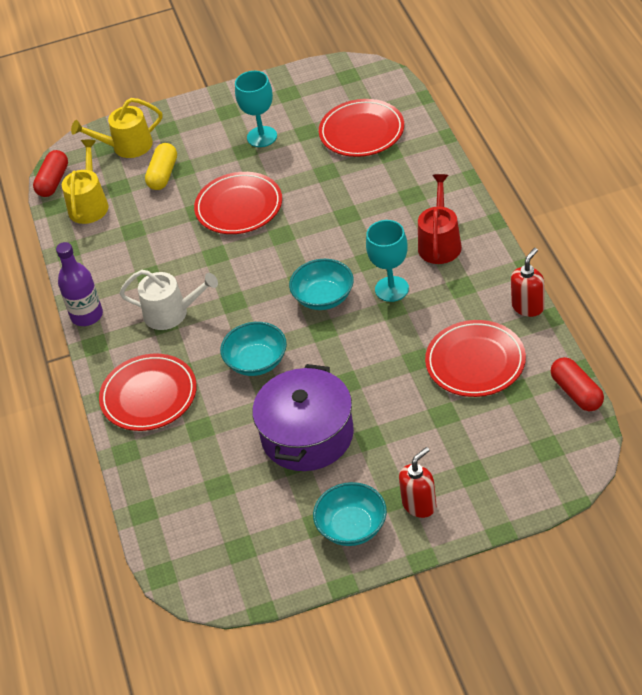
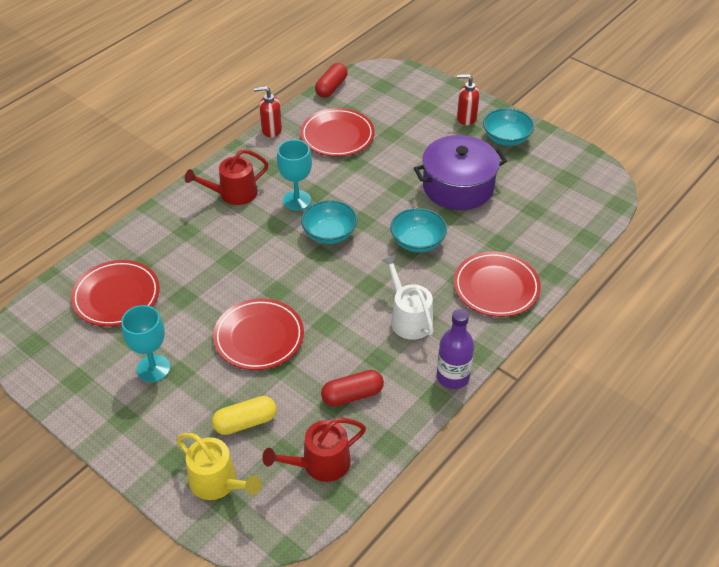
camera: 130 degrees left, 0 degrees up
red capsule [33,150,68,197] -> red capsule moved to [321,370,384,407]
yellow watering can [62,140,109,224] -> red watering can [262,418,366,482]

